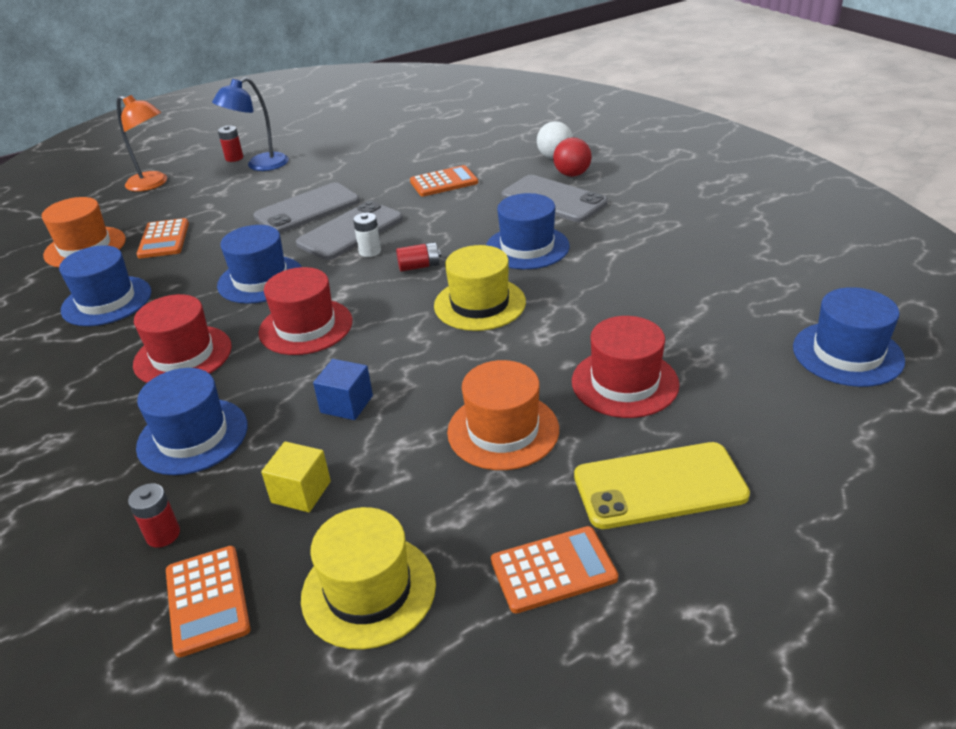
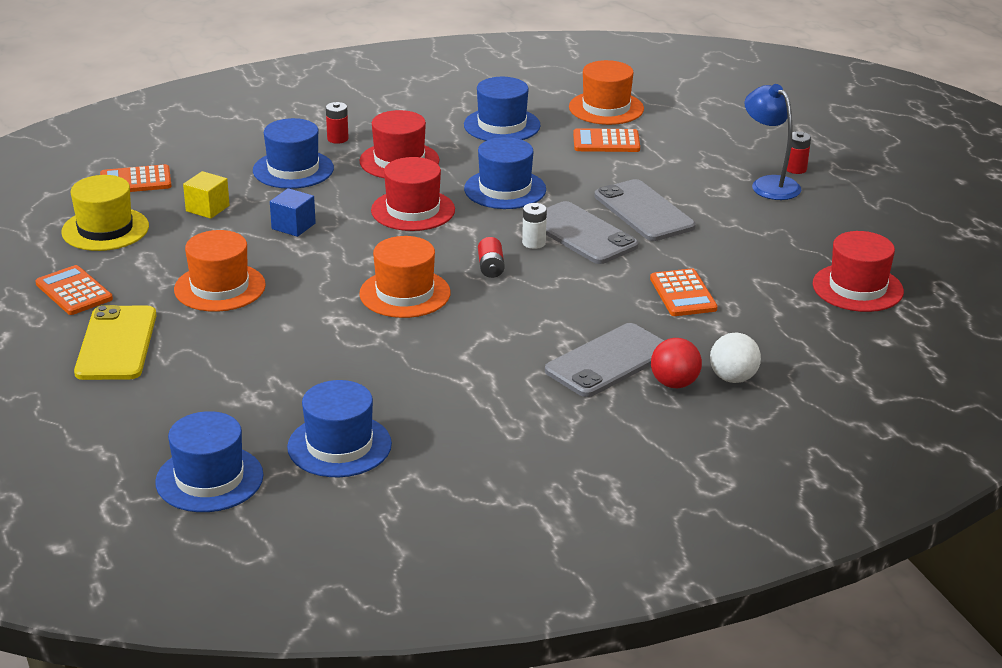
camera: 95 degrees right, 5 degrees down
orange lamp [116,95,167,192] -> none
red battery [128,483,180,548] -> red battery moved to [326,102,349,144]
yellow hat [434,245,526,331] -> orange hat [359,236,450,318]
blue hat [486,193,570,269] -> blue hat moved to [287,380,392,477]
orange calculator [491,526,618,613] -> orange calculator turned 150 degrees clockwise [35,265,113,315]
red hat [572,316,679,418] -> red hat moved to [813,231,904,312]

